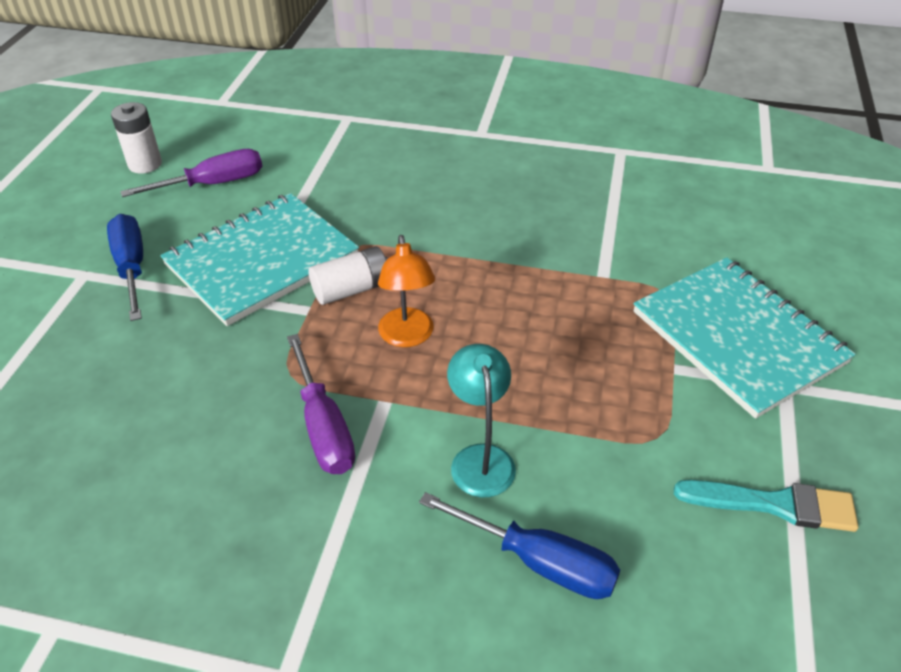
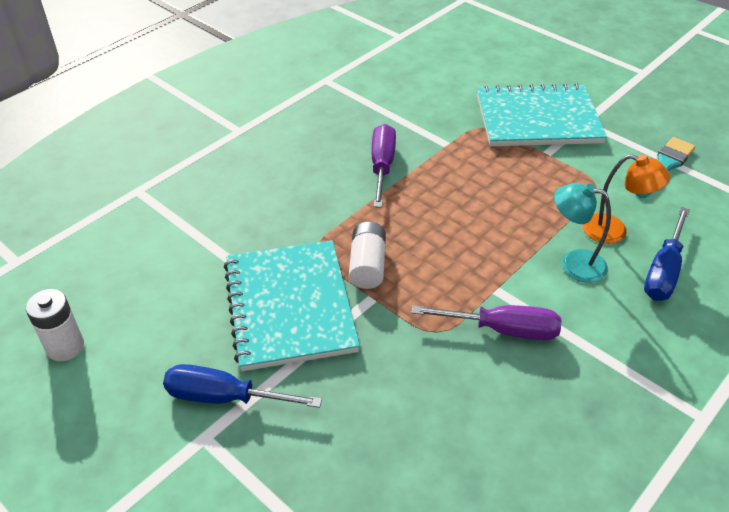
camera: 60 degrees left, 0 degrees up
purple screwdriver [120,149,262,197] -> purple screwdriver moved to [372,124,396,208]
orange lamp [378,235,435,347] -> orange lamp moved to [582,154,670,244]
blue screwdriver [419,492,620,599] -> blue screwdriver turned 150 degrees clockwise [644,207,690,301]

